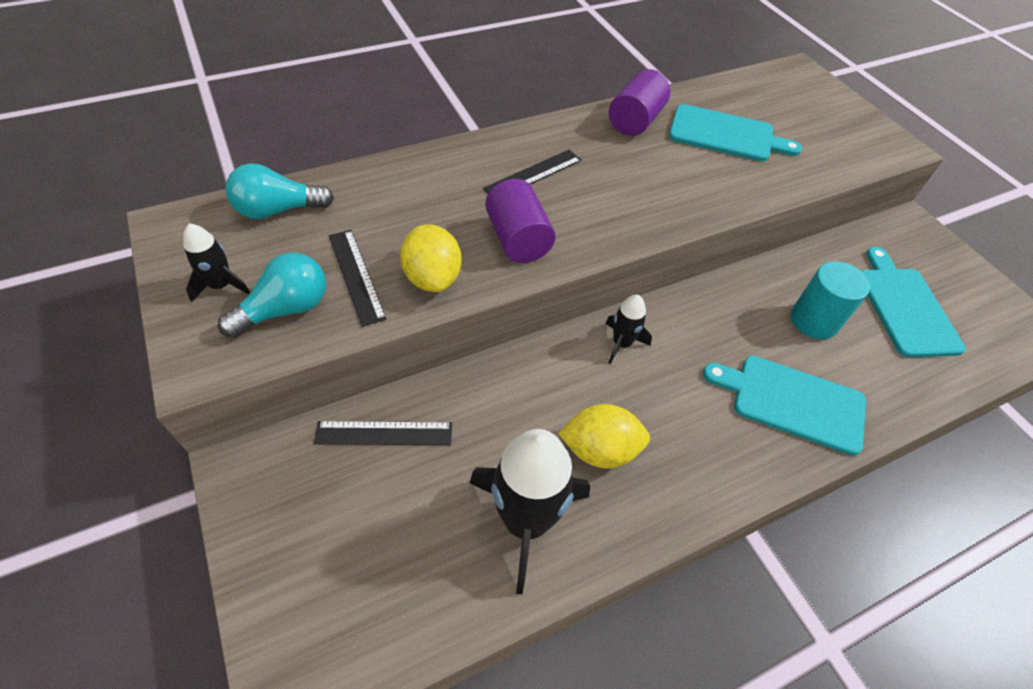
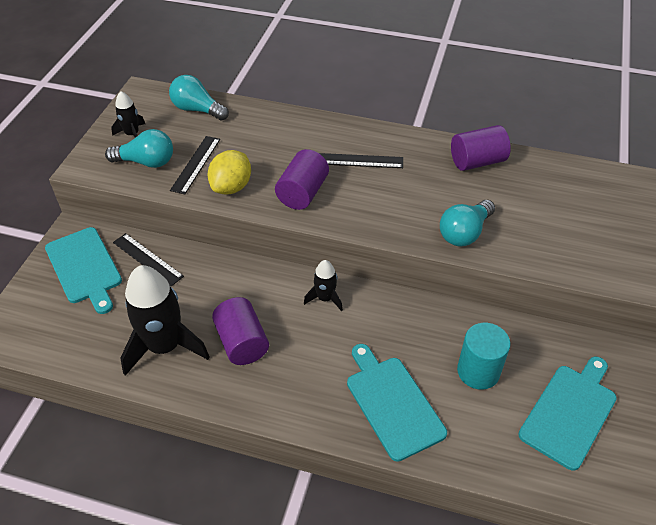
camera: 45 degrees right, 5 degrees down
yellow lemon [558,404,650,468] -> purple cylinder [212,297,269,365]
turquoise cutting board [669,104,802,162] -> turquoise cutting board moved to [45,227,122,314]
none -> turquoise light bulb [440,200,495,246]

